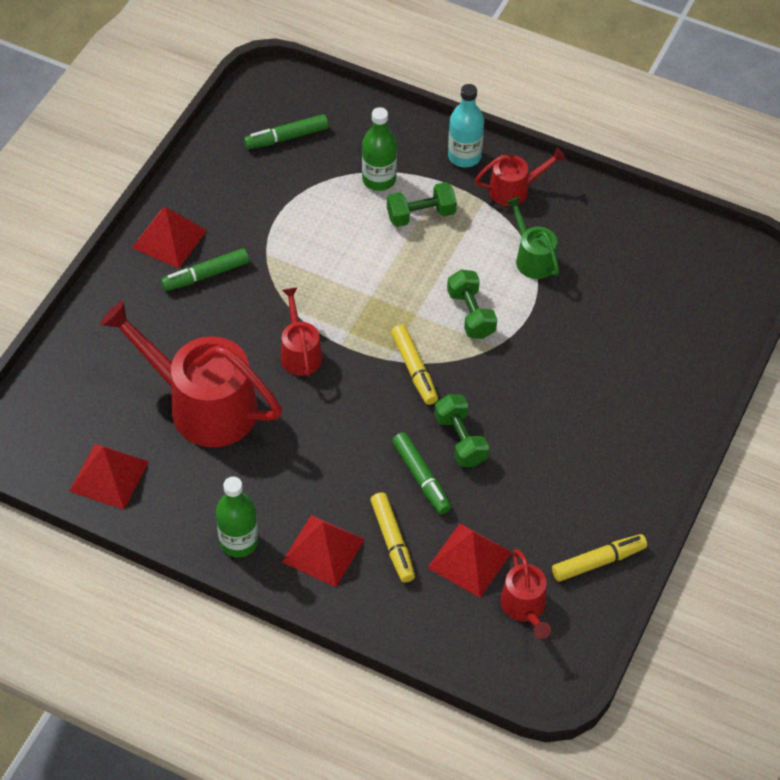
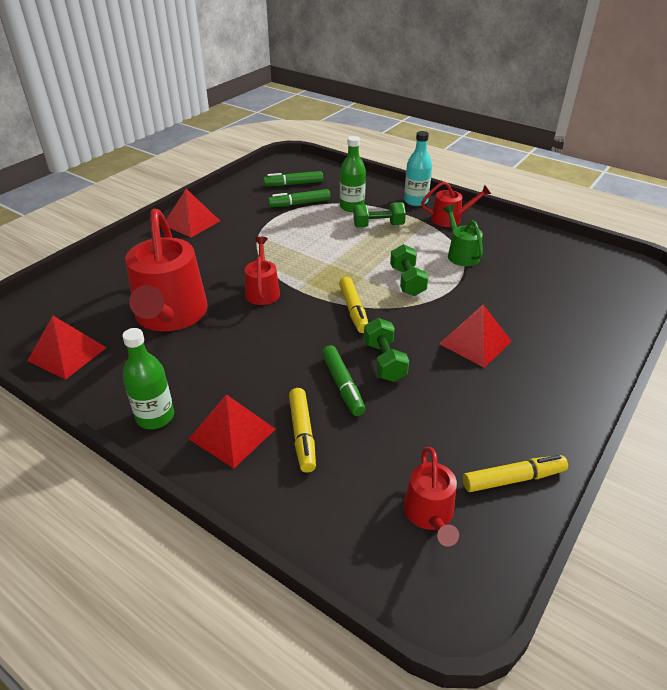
camera: 10 degrees right, 15 degrees down
red watering can [100,301,282,447] -> red watering can turned 135 degrees counterclockwise [125,209,208,331]
green marker [161,248,249,291] -> green marker moved to [268,189,330,207]
red pyramid [428,523,512,598] -> red pyramid moved to [439,304,512,368]

